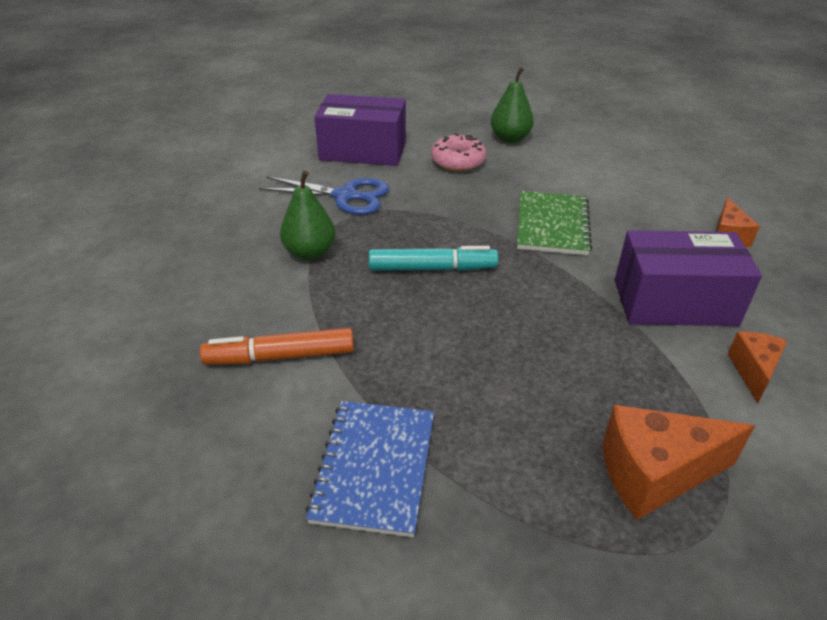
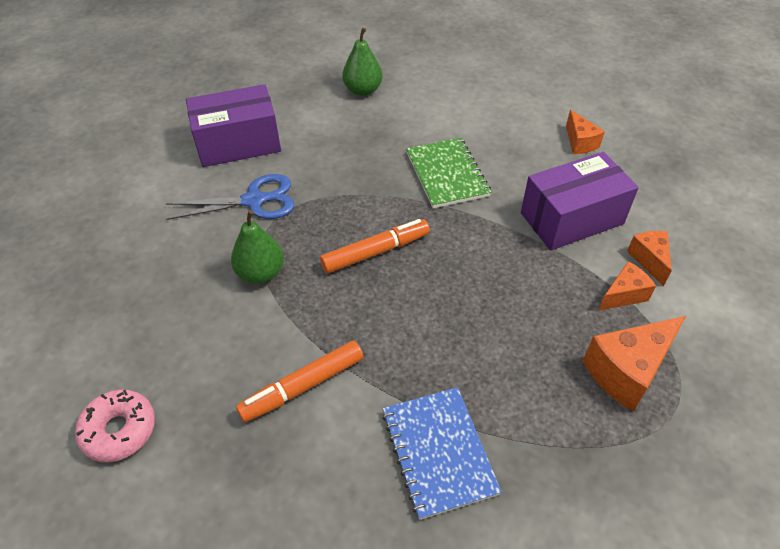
camera: 25 degrees left, 10 degrees up
turquoise marker [369,246,498,271] -> orange marker [320,219,430,274]
pink donut [431,133,486,172] -> pink donut moved to [75,389,155,462]
none -> orange cheese [598,261,656,311]

